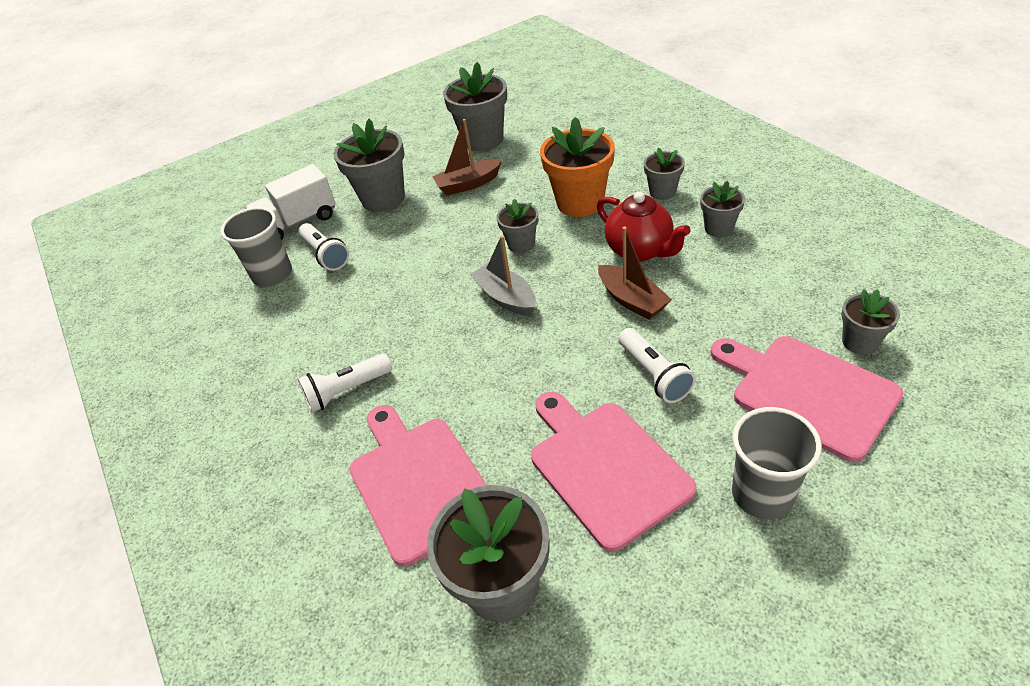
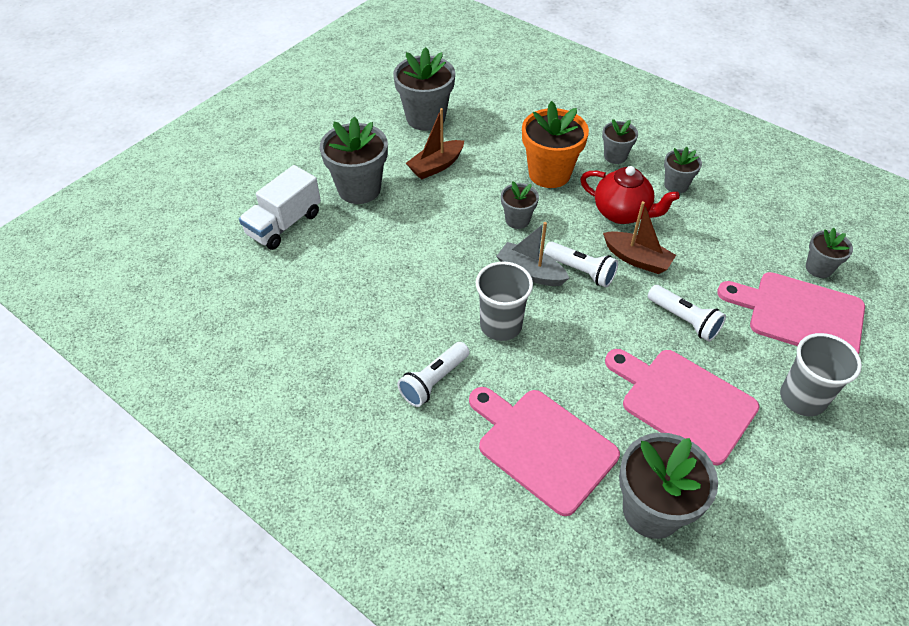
camera: 25 degrees left, 5 degrees up
grey cup [220,207,292,287] -> grey cup moved to [475,261,533,341]
white flashlight [298,223,349,271] -> white flashlight moved to [544,242,618,287]

